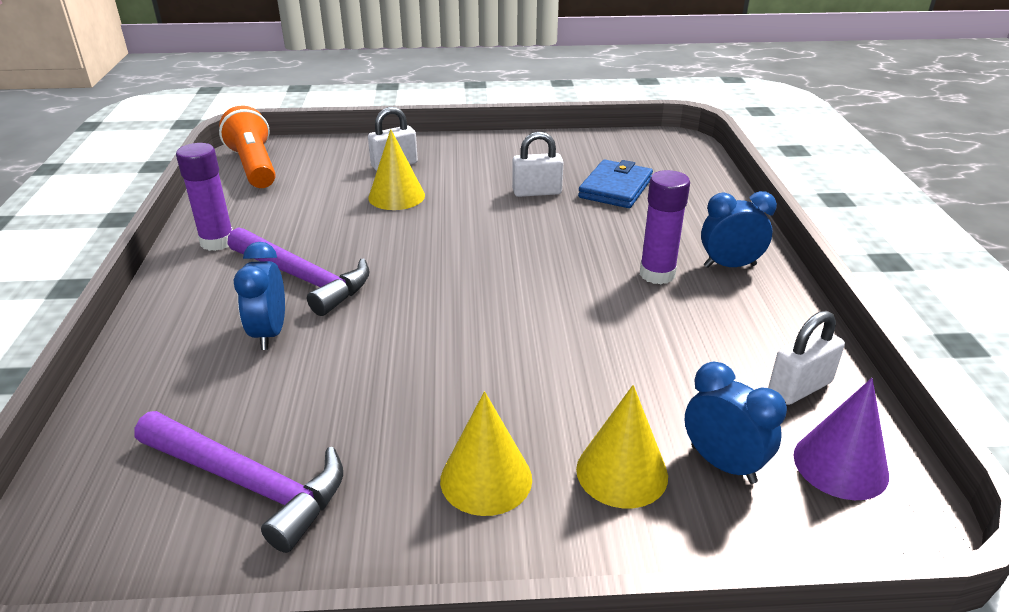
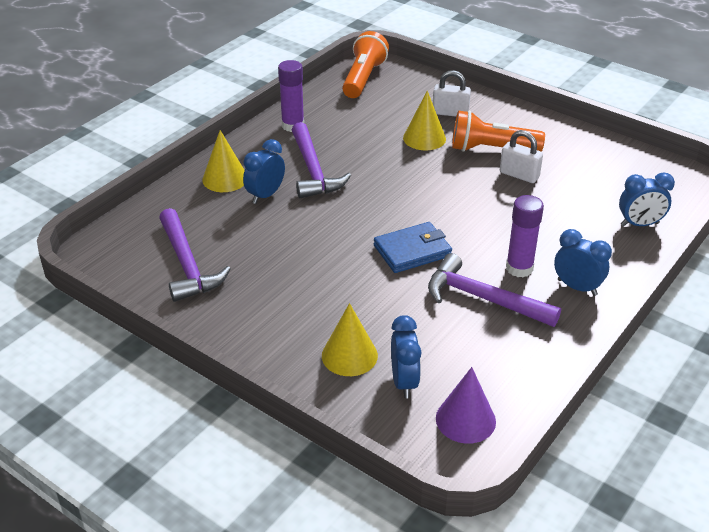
camera: 40 degrees right, 5 degrees up
yellow cone [440,391,532,516] -> yellow cone moved to [202,130,245,192]
blue wallet [578,160,653,208] -> blue wallet moved to [374,222,452,273]
white padlock [768,311,845,405] -> none
none -> purple hammer [428,253,561,327]
none -> orange flashlight [452,110,545,152]
none -> blue clock [619,172,675,226]

